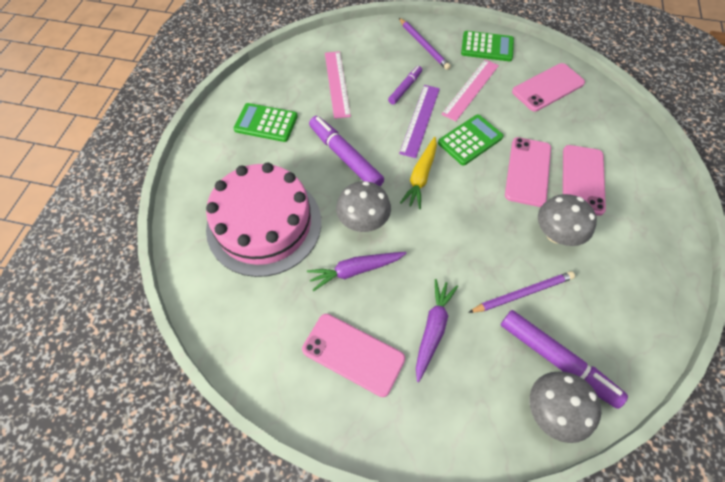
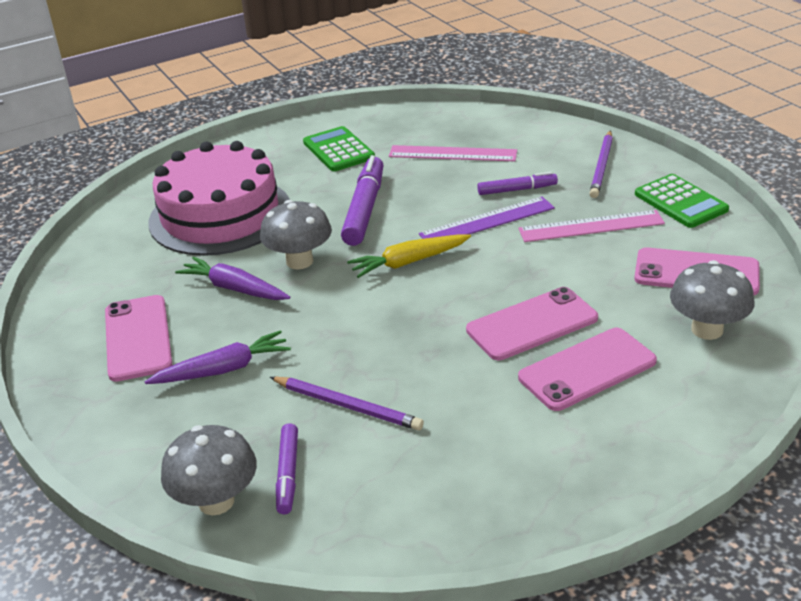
camera: 50 degrees right, 25 degrees down
pink ruler [325,51,351,119] -> pink ruler turned 60 degrees clockwise [389,145,517,161]
green calculator [438,114,504,166] -> none
purple marker [501,310,628,409] -> purple marker [276,423,298,514], size x0.58
grey mushroom [538,194,597,246] -> grey mushroom moved to [670,260,754,340]

